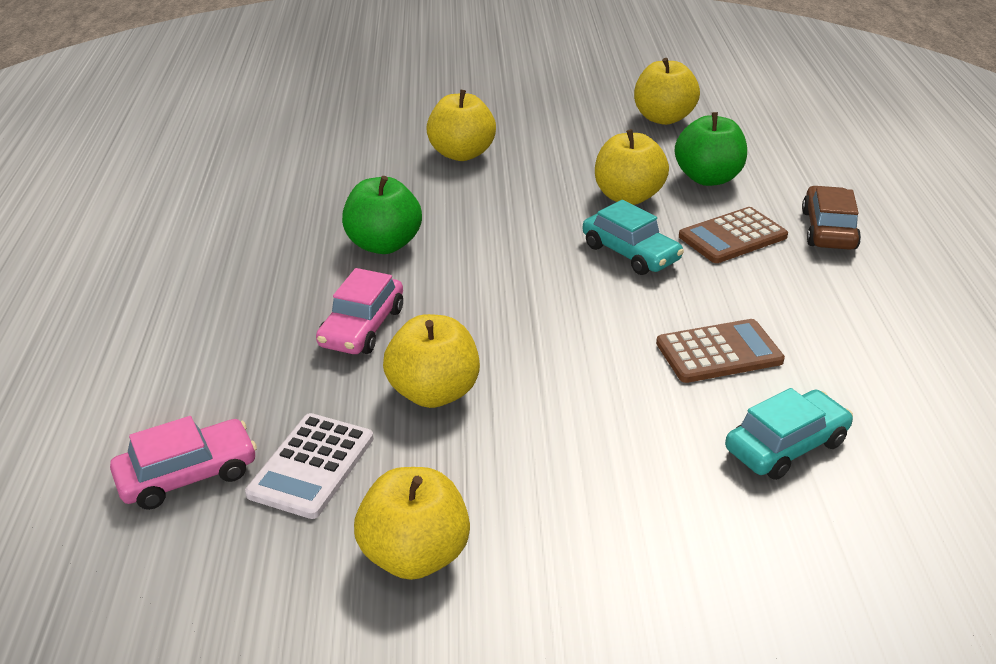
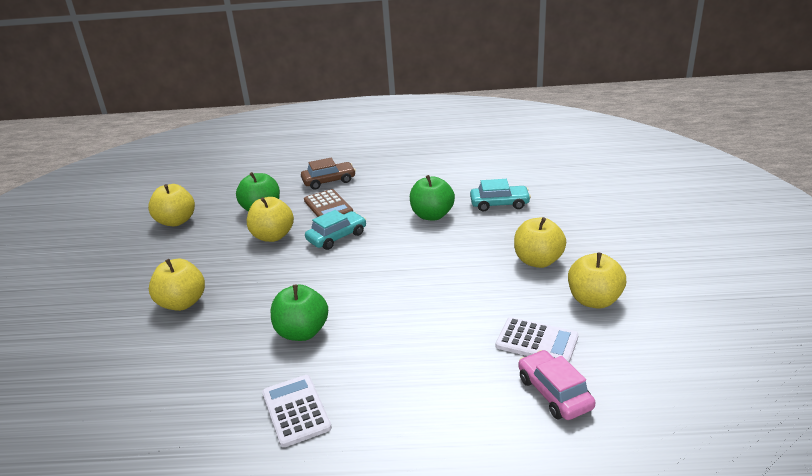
camera: 85 degrees left, 5 degrees down
pink car [316,268,403,354] -> none
yellow apple [383,314,480,408] -> yellow apple moved to [514,217,566,268]
brown calculator [656,319,785,383] -> green apple [410,175,455,221]
turquoise car [725,388,853,480] -> turquoise car turned 120 degrees clockwise [470,179,531,211]
brown car [802,186,861,250] -> brown car turned 150 degrees clockwise [301,158,356,190]
none -> white calculator [262,375,332,447]

